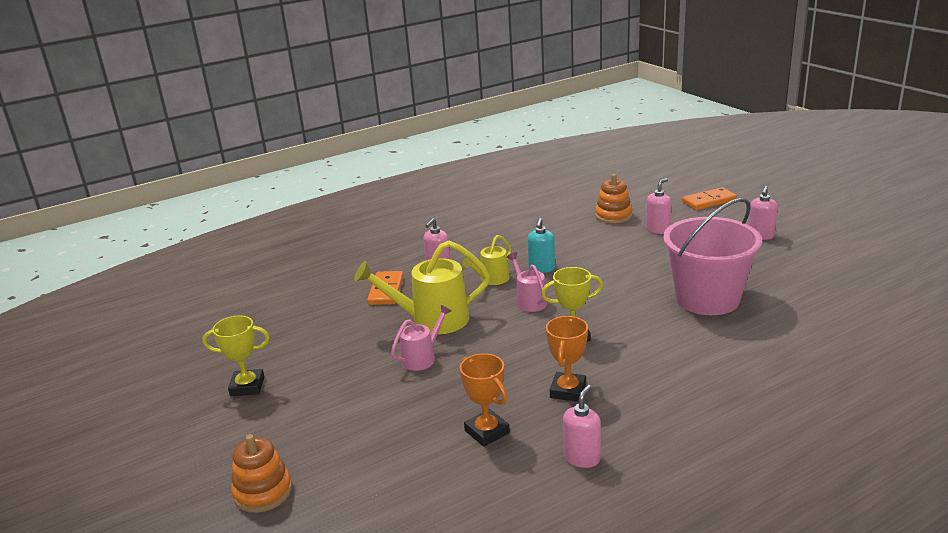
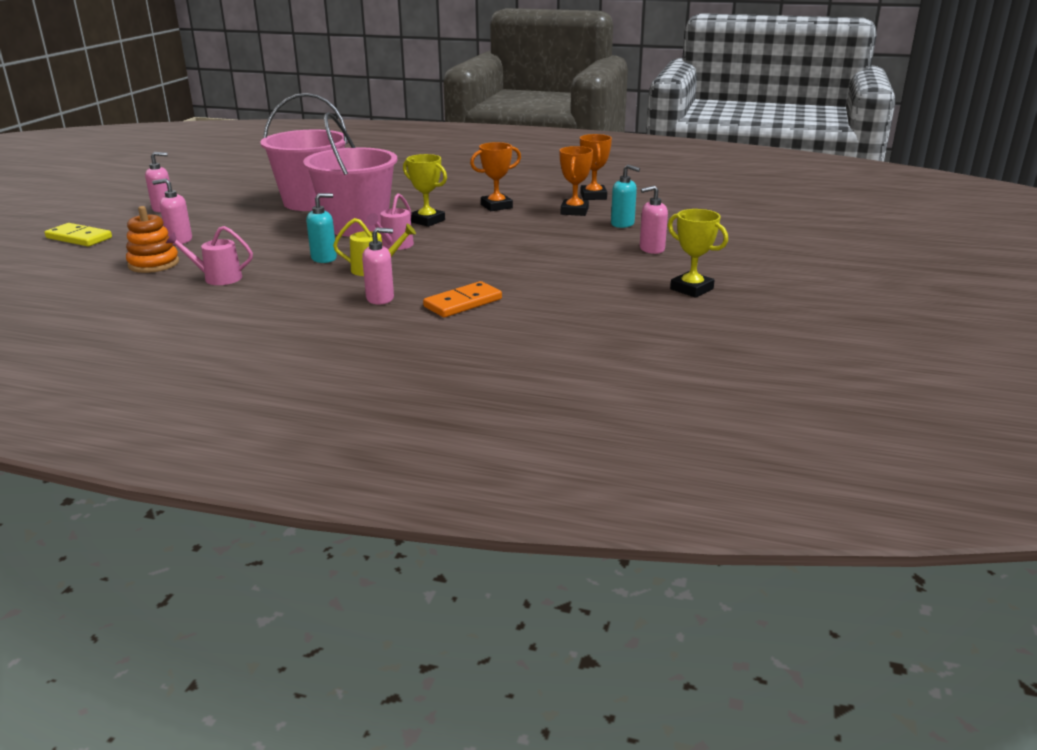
camera: 135 degrees left, 0 degrees up
orange stacking toy [231,434,292,513] -> none
yellow watering can [354,241,490,334] -> none
pink watering can [391,305,451,371] -> pink watering can moved to [166,226,253,285]
pink soap dispenser [563,385,601,468] -> pink soap dispenser moved to [640,186,668,254]
orange domino [682,187,737,210] -> yellow domino [45,223,112,246]
none -> pink bucket [303,112,398,236]
none -> orange trophy [580,134,612,200]
none -> turquoise soap dispenser [611,165,640,228]

